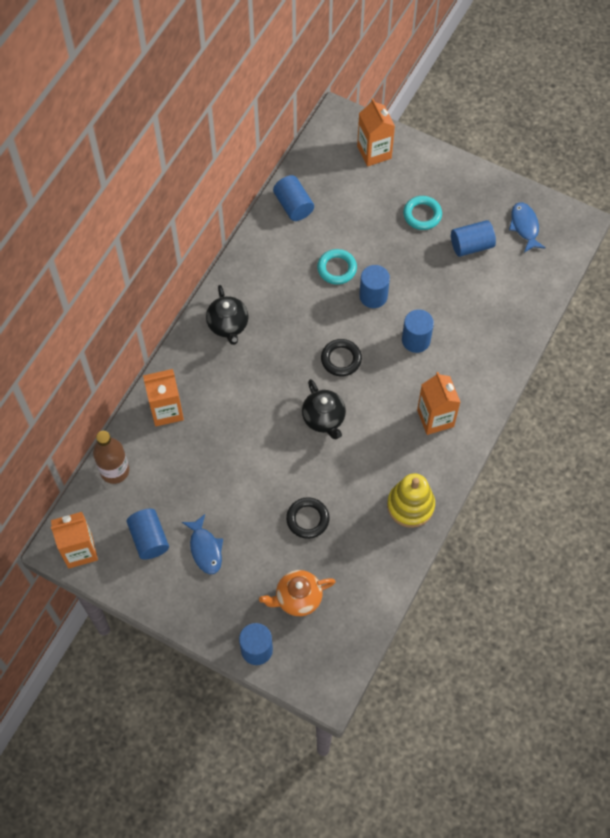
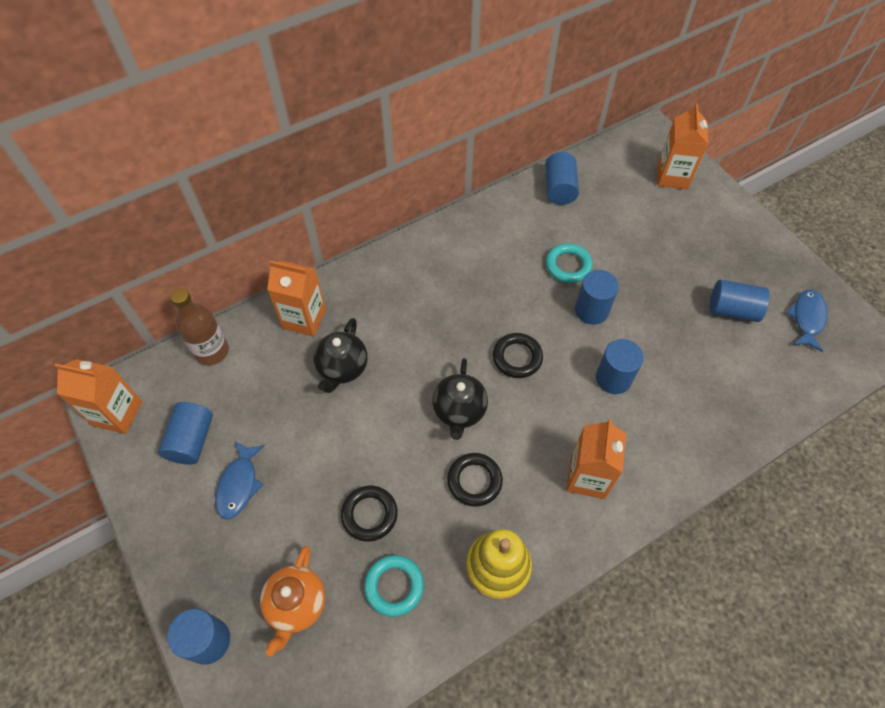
camera: 30 degrees right, 5 degrees down
black teapot [206,285,249,345] -> black teapot moved to [313,318,368,393]
orange teapot [259,570,336,616] -> orange teapot turned 90 degrees counterclockwise [260,546,325,656]
turquoise ring [403,196,442,230] -> turquoise ring moved to [364,555,424,617]
none -> black ring [447,453,503,507]

